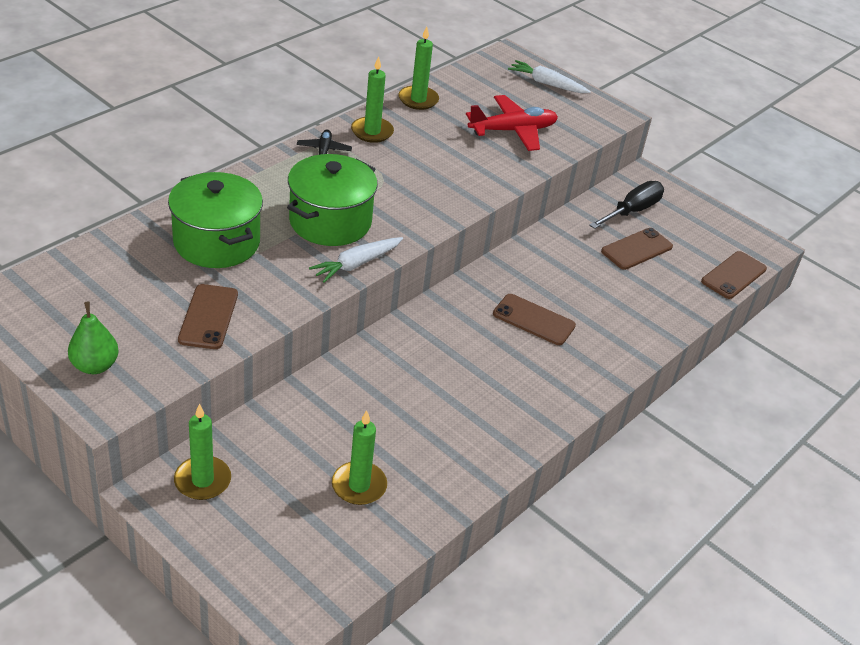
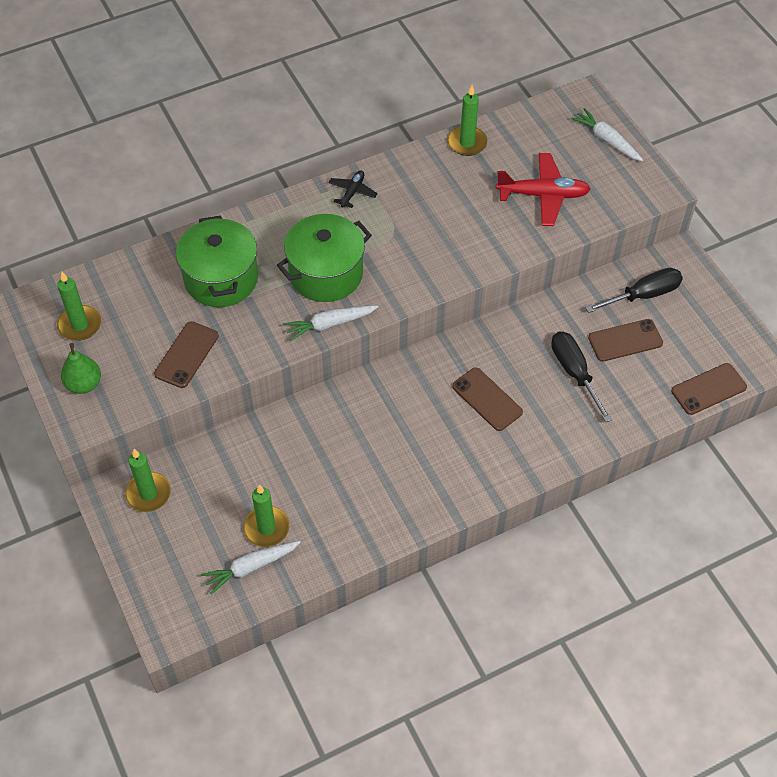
camera: 25 degrees right, 15 degrees up
green candle [351,56,394,143] -> green candle moved to [57,272,101,341]
none -> white carrot [201,541,301,595]
none -> black screwdriver [551,332,612,422]

